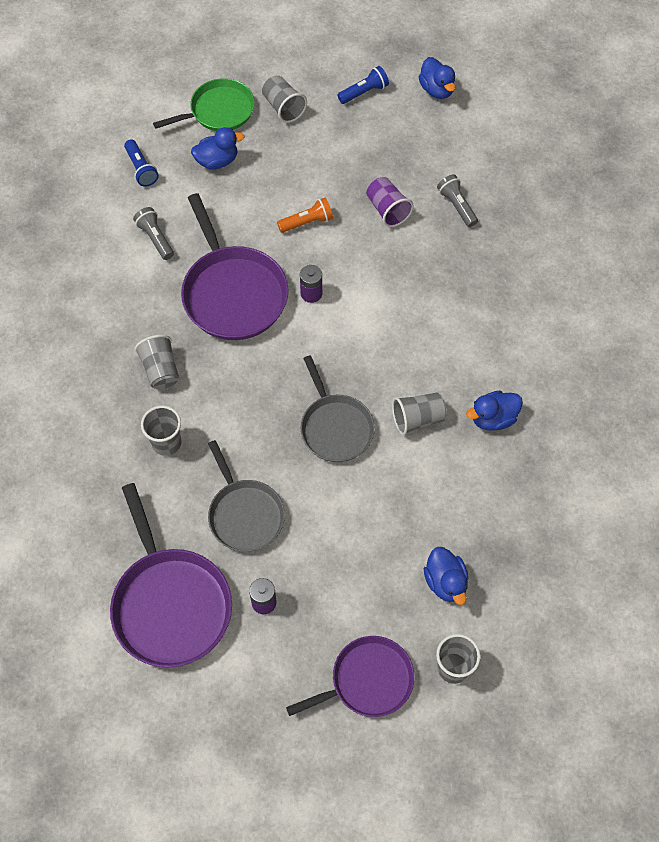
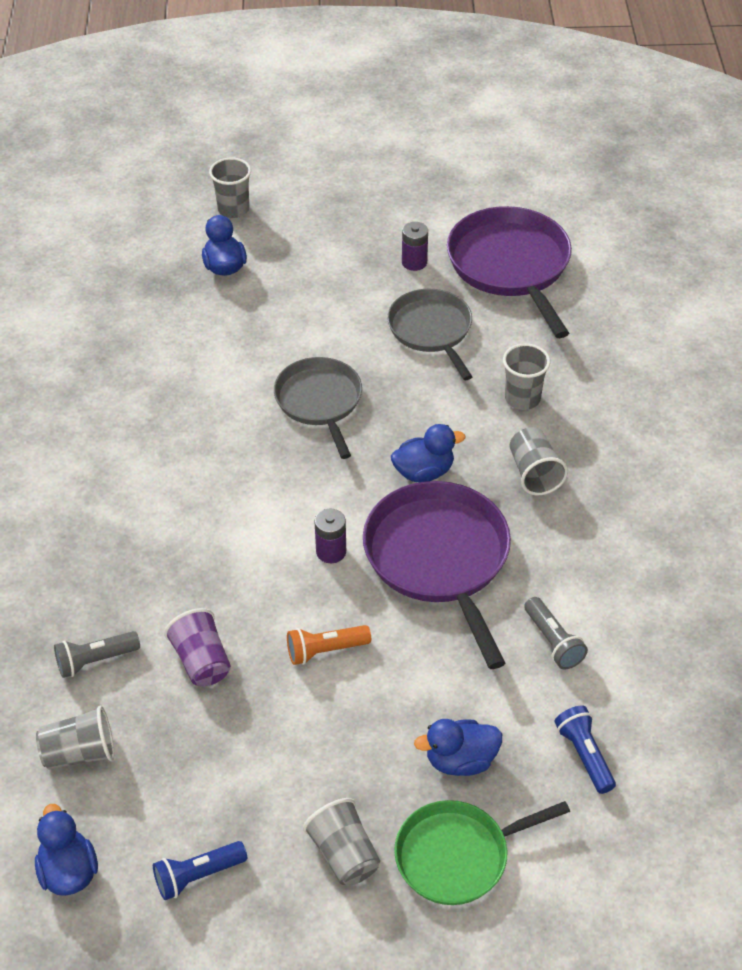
camera: 175 degrees left, 15 degrees down
purple pan [286,636,414,717] -> none
grey cup [392,393,447,435] -> grey cup moved to [36,705,114,770]
grey flashlight [437,175,478,227] -> grey flashlight turned 90 degrees clockwise [54,631,140,678]
blue duck [466,390,523,431] -> blue duck moved to [391,424,465,482]

